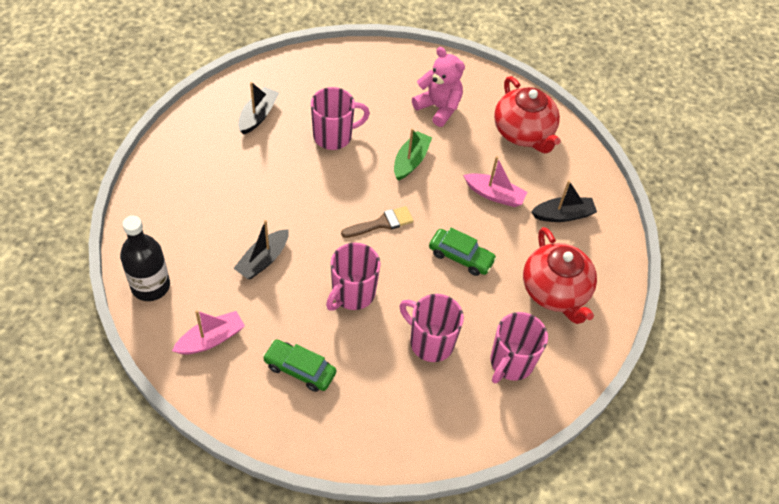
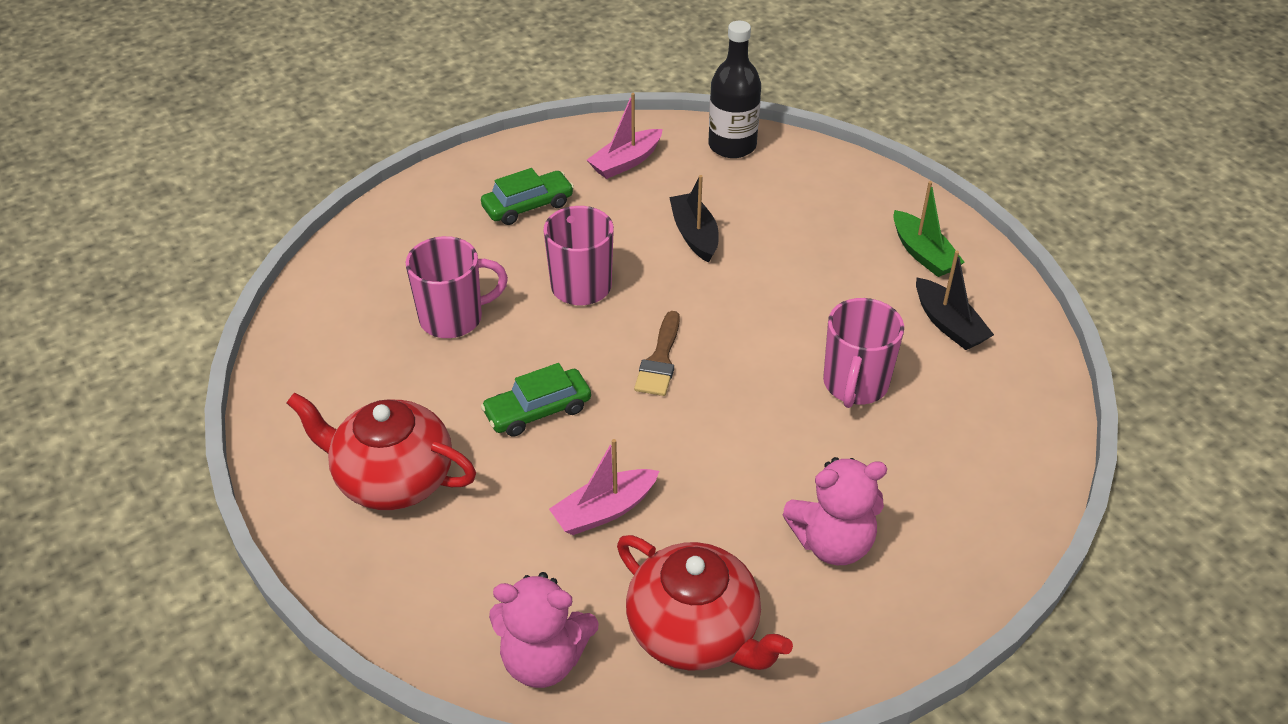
camera: 130 degrees right, 10 degrees down
pink boat [172,310,245,355] -> pink boat turned 45 degrees clockwise [587,93,663,179]
green boat [394,129,432,181] -> green boat moved to [893,181,965,277]
pink mug [491,312,548,383] -> none
red teapot [494,76,561,153] -> red teapot turned 150 degrees counterclockwise [617,535,793,671]
black boat [531,180,597,222] -> none
none -> pink teddy bear [489,572,599,688]

